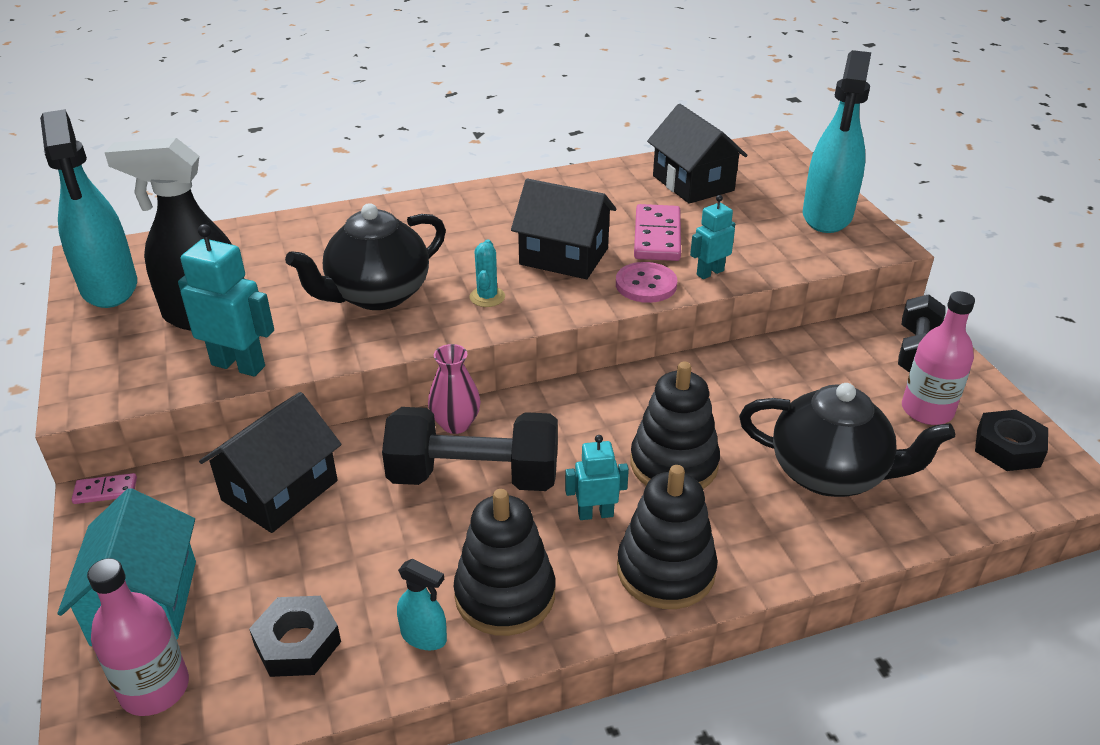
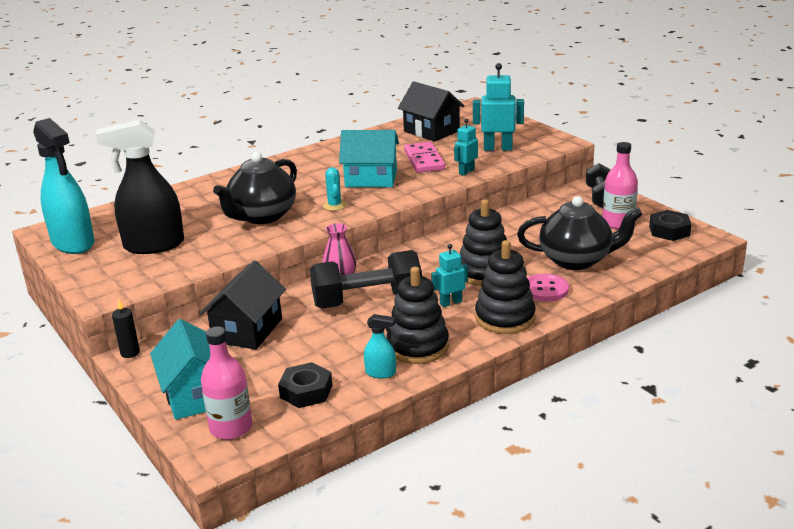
camera: 15 degrees left, 10 degrees down
pink domino [71,473,137,504] -> black candle [112,298,140,358]
turquoise robot [178,224,274,377] -> turquoise robot moved to [473,63,524,151]
black house [511,179,616,279] -> turquoise house [339,130,399,187]
pink button [616,262,677,303] -> pink button moved to [528,274,569,301]
turquoise spray bottle [803,50,871,233] -> none

